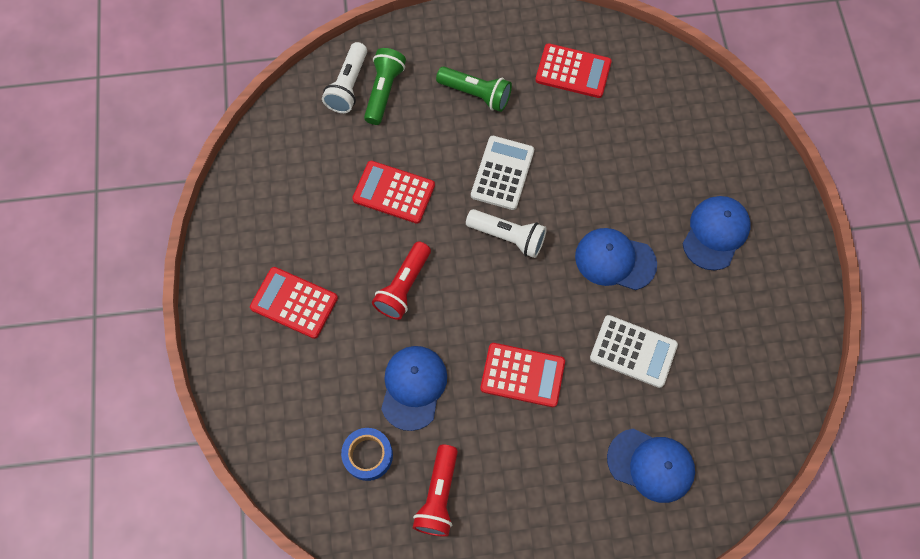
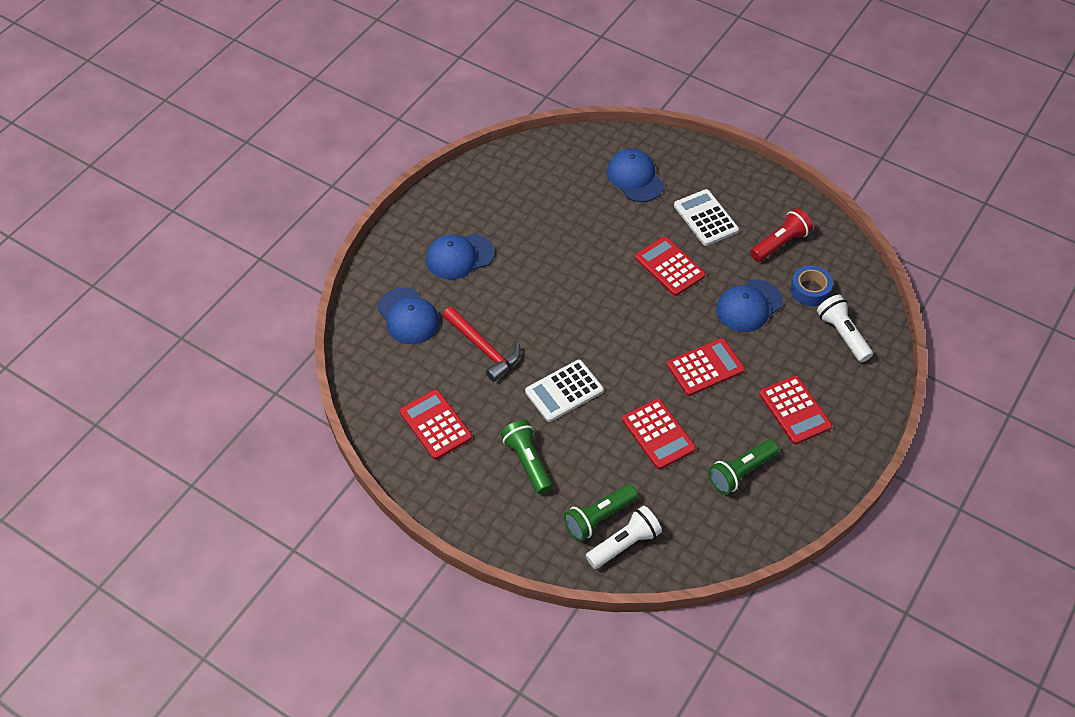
camera: 140 degrees left, 15 degrees down
red flashlight [372,241,431,320] -> red calculator [667,338,745,396]
white flashlight [466,209,547,258] -> white flashlight moved to [817,295,873,362]
blue cap [575,228,657,290] -> blue cap moved to [378,287,439,344]
white calculator [590,315,678,388] -> white calculator moved to [674,189,739,246]
none -> red hammer [443,306,521,382]
none -> green flashlight [708,440,779,495]

